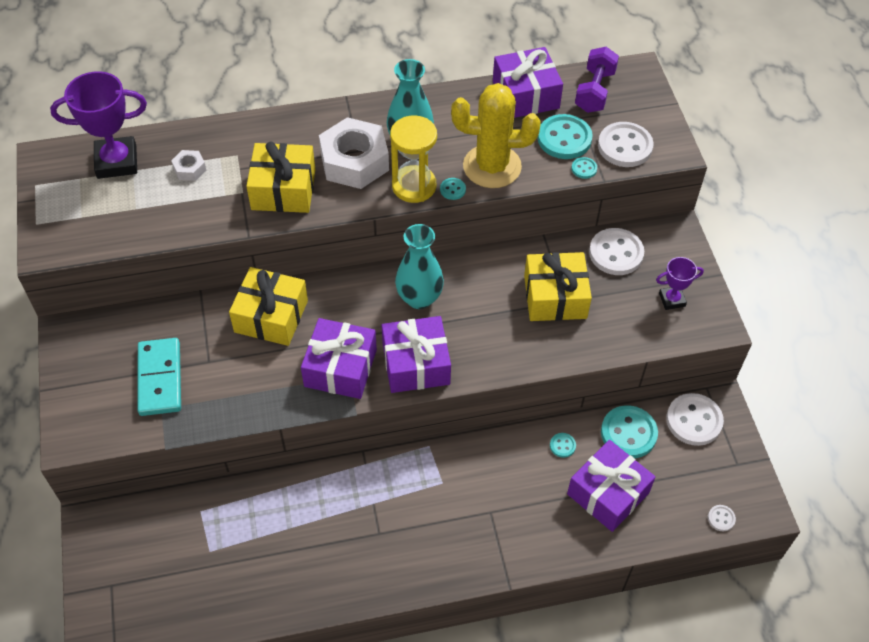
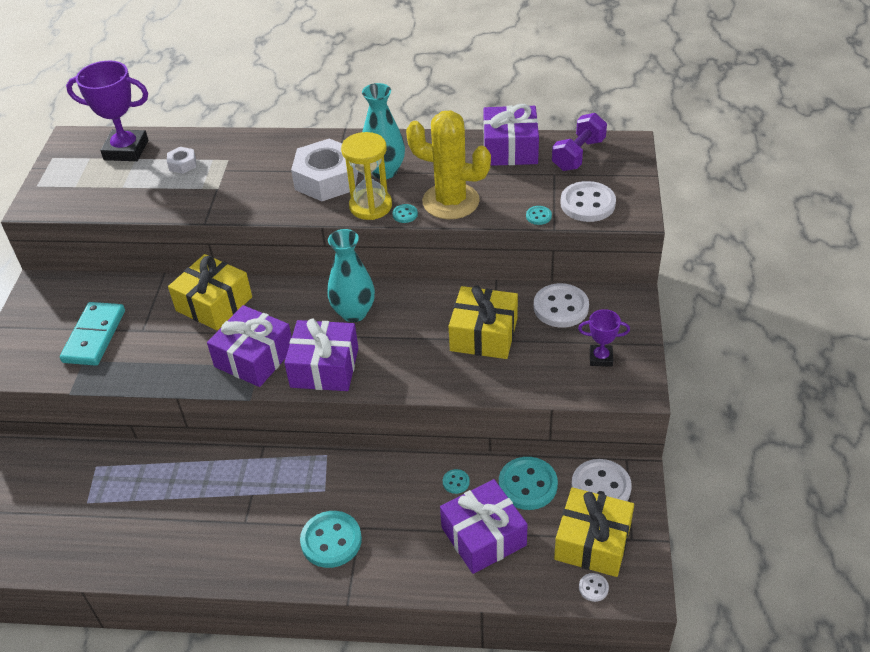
camera: 20 degrees right, 10 degrees down
yellow gift [246,142,315,213] -> yellow gift moved to [554,487,634,577]
turquoise button [538,114,593,159] -> turquoise button moved to [300,511,362,568]

